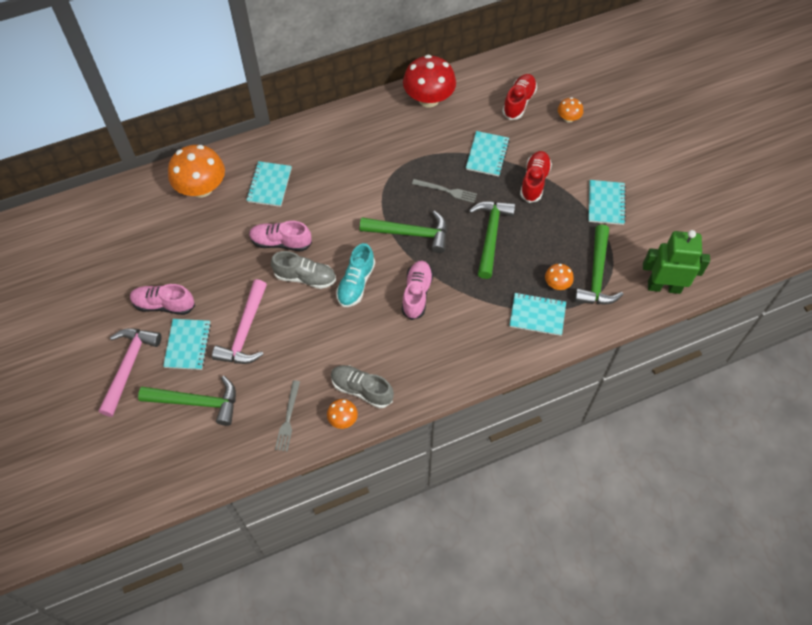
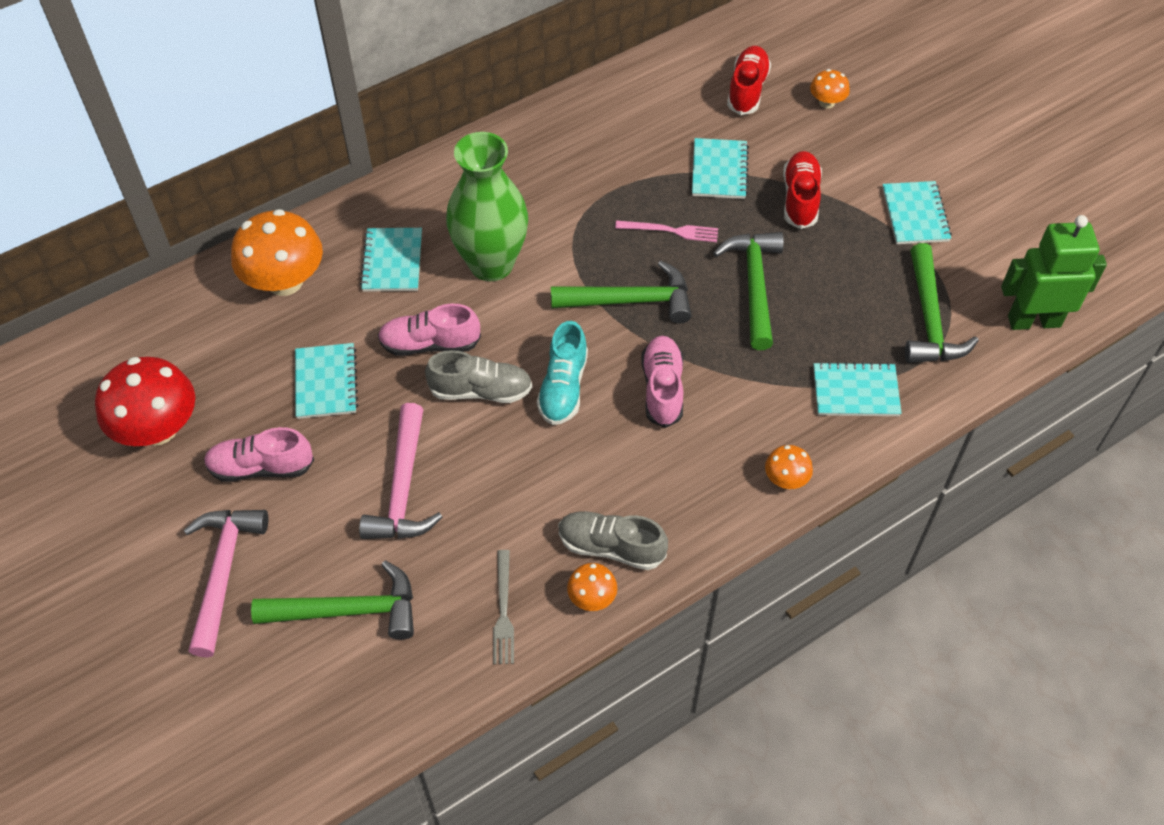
camera: 10 degrees left, 5 degrees down
turquoise notebook [163,319,211,370] -> turquoise notebook moved to [295,343,358,419]
red mushroom [403,55,456,108] -> red mushroom moved to [95,357,195,446]
grey fork [412,179,477,203] -> pink fork [615,220,718,242]
orange mushroom [545,264,574,290] -> orange mushroom moved to [765,445,813,489]
none -> green vase [446,132,528,281]

